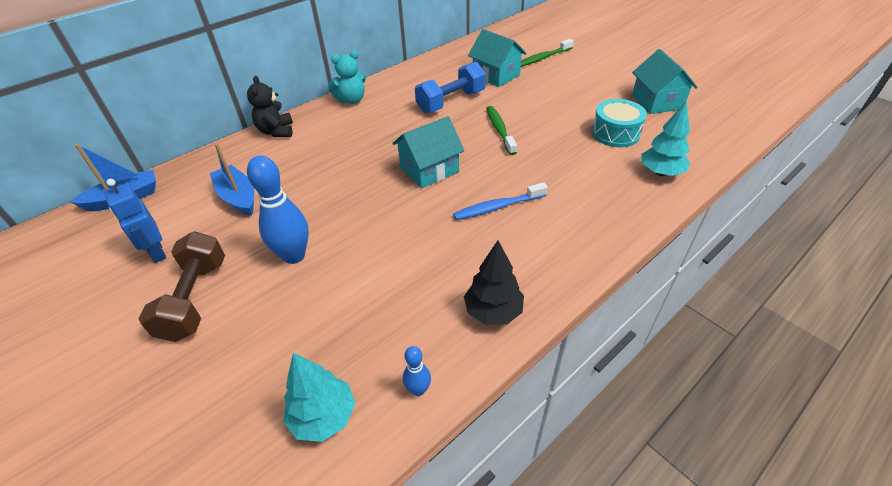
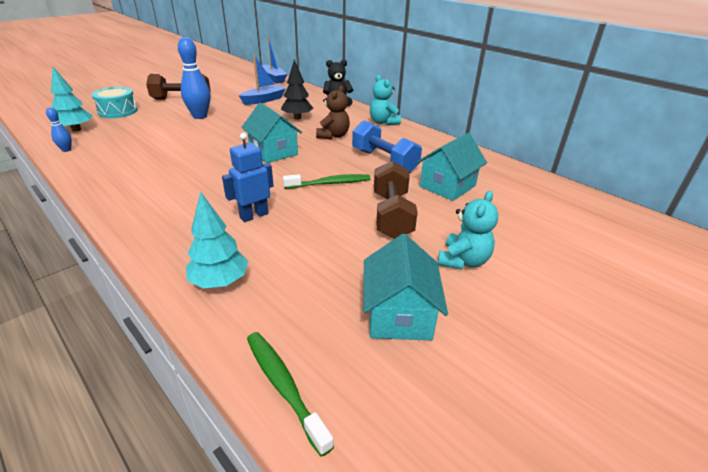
camera: 85 degrees right, 10 degrees down
blue robot [105,179,166,263] -> blue robot moved to [222,133,274,222]
blue toothbrush [453,182,548,220] -> none
black tree [464,241,524,325] -> black tree moved to [281,59,313,119]
green toothbrush [521,39,574,67] -> green toothbrush moved to [247,332,334,457]
turquoise drum [592,99,647,147] -> turquoise drum moved to [92,87,138,118]
turquoise house [632,49,698,114] -> turquoise house turned 75 degrees counterclockwise [363,234,448,340]
none -> brown teddy bear [316,85,350,139]
none -> brown dumbbell [374,161,418,239]
none -> turquoise teddy bear [438,191,498,270]

